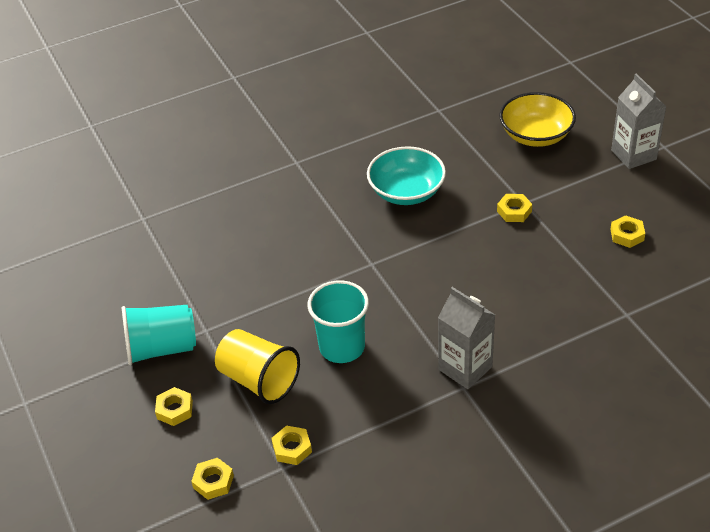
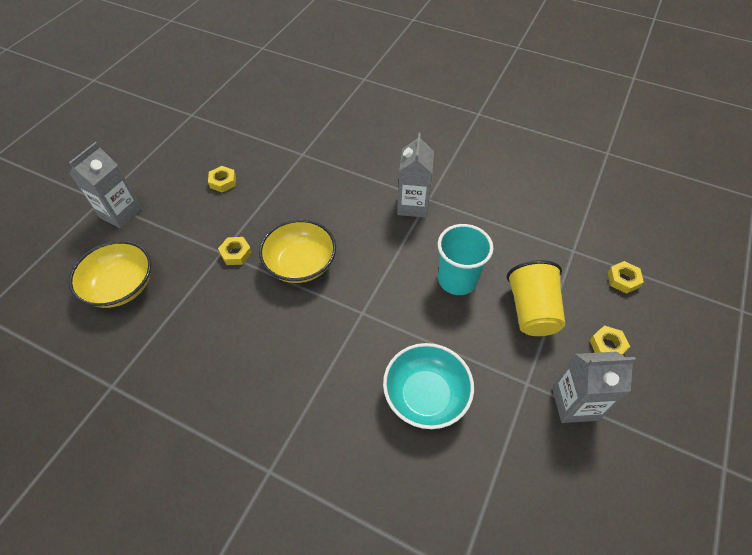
camera: 130 degrees left, 10 degrees up
turquoise cup [122,305,196,365] -> grey carton [552,352,636,423]
yellow nut [272,425,312,465] -> none
turquoise bowl [367,146,446,205] -> turquoise bowl moved to [383,343,474,429]
none -> yellow bowl [259,219,336,283]

